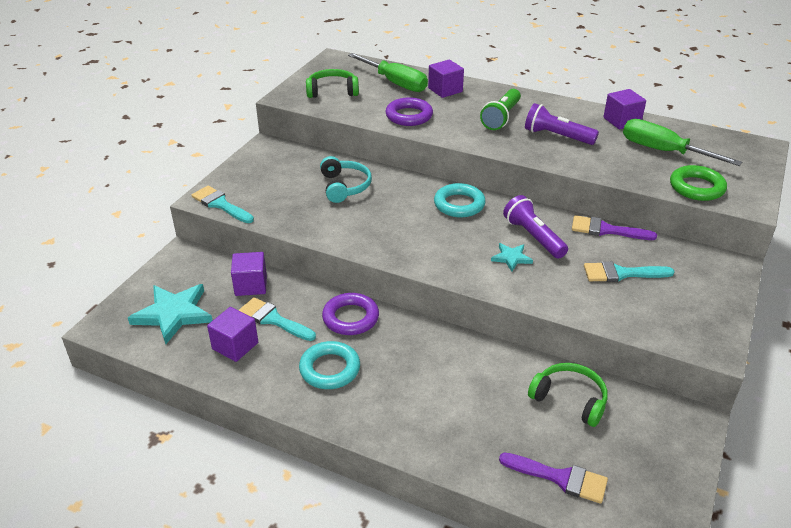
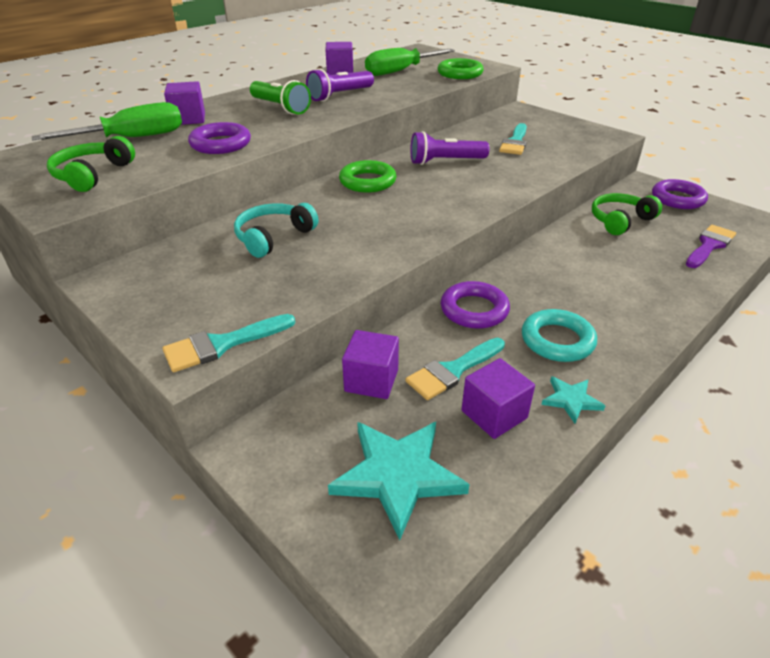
camera: 70 degrees left, 0 degrees up
turquoise headphones [320,156,372,203] -> turquoise headphones turned 60 degrees counterclockwise [234,203,318,258]
turquoise ring [434,183,486,217] -> green ring [339,160,396,193]
turquoise star [491,243,533,271] -> turquoise star moved to [541,376,605,424]
purple brush [572,215,657,240] -> none
none -> purple ring [652,179,708,209]

